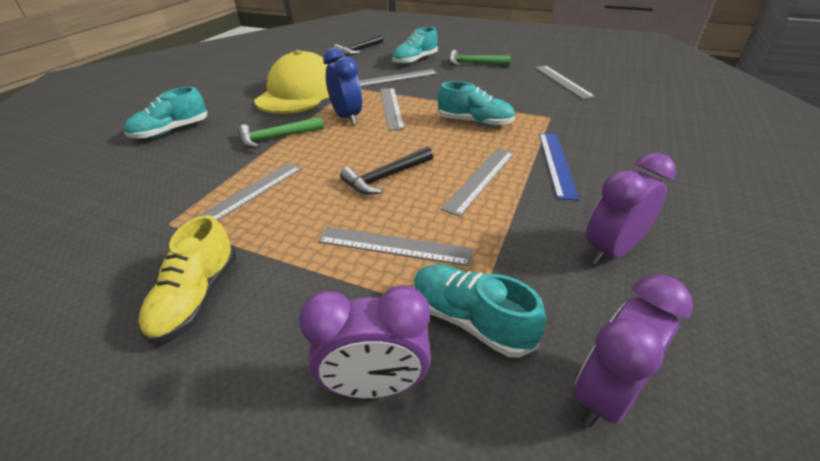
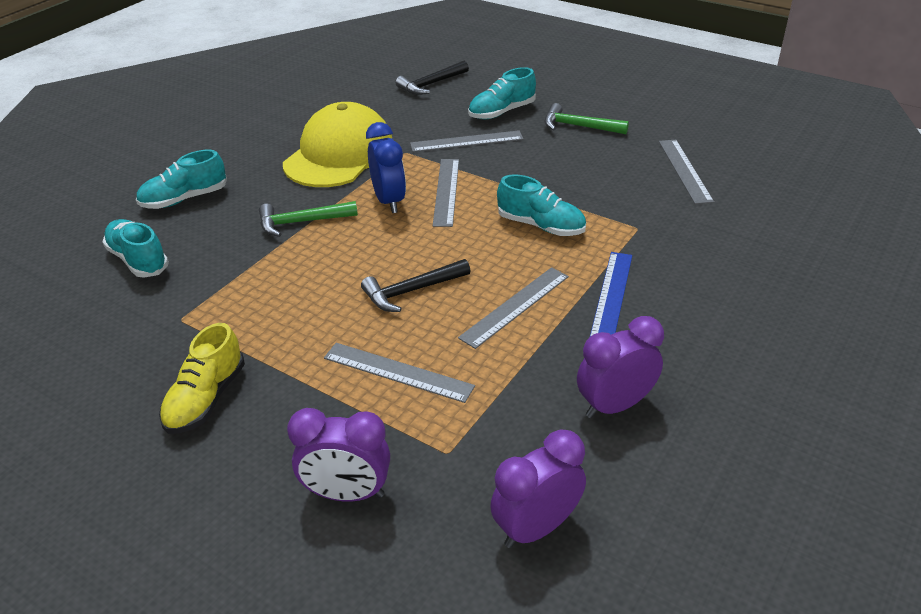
camera: 10 degrees right, 0 degrees up
grey ruler [180,163,302,227] -> none
turquoise shoe [414,265,546,357] -> turquoise shoe moved to [103,219,169,278]

